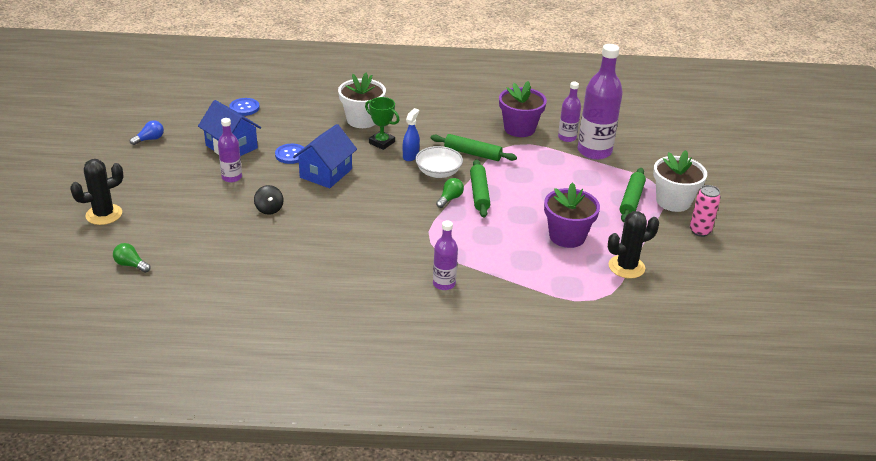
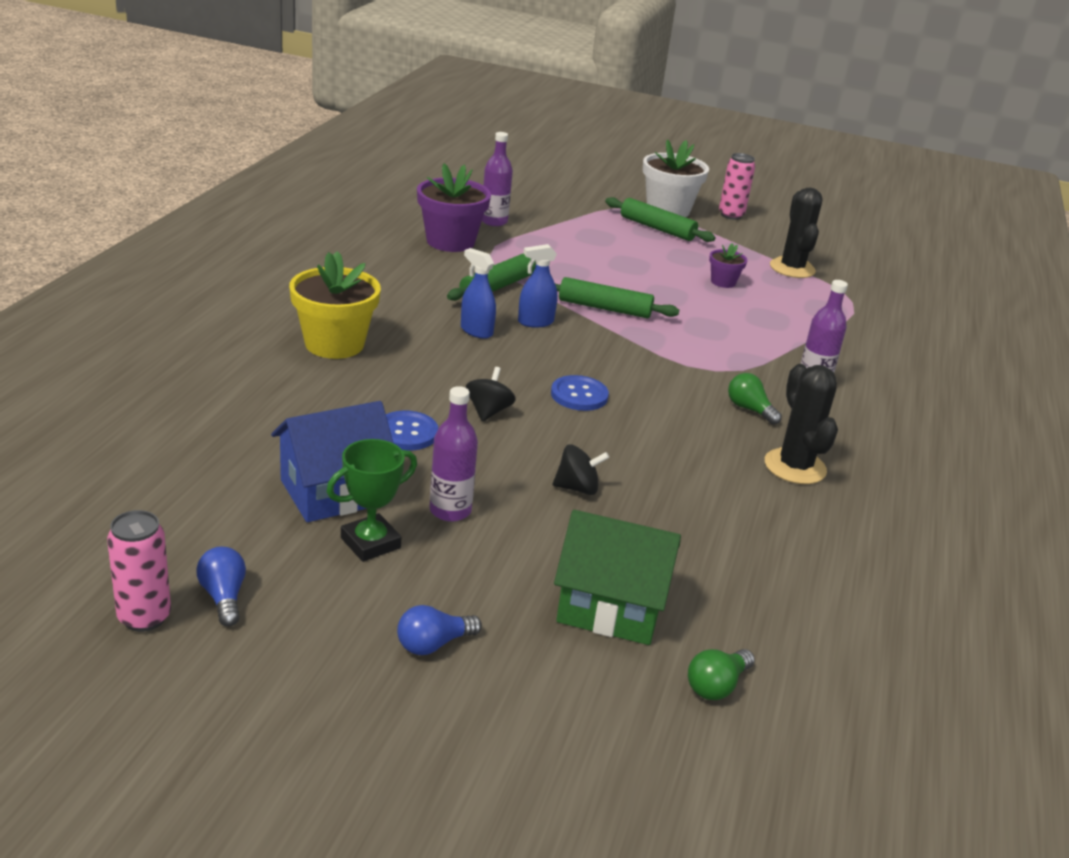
camera: 75 degrees left, 5 degrees down
black cactus [70,159,123,225] -> black cactus moved to [765,364,838,484]
blue button [229,98,260,116] -> blue button moved to [551,375,609,411]
blue house [293,124,357,188] -> black spinning top [466,367,516,422]
white flower pot [338,73,386,128] -> yellow flower pot [289,251,381,359]
green trophy [365,97,400,150] -> green trophy moved to [326,439,417,562]
white bowl [415,146,463,178] -> blue spray bottle [518,244,558,328]
green light bulb [436,178,464,208] -> green light bulb moved to [728,373,782,425]
purple flower pot [544,182,600,248] -> purple flower pot [709,243,747,288], size x0.51
purple bottle [578,44,623,160] -> none
none -> pink can [107,510,171,632]
none -> blue light bulb [397,605,482,655]
none -> green house [554,510,681,645]

